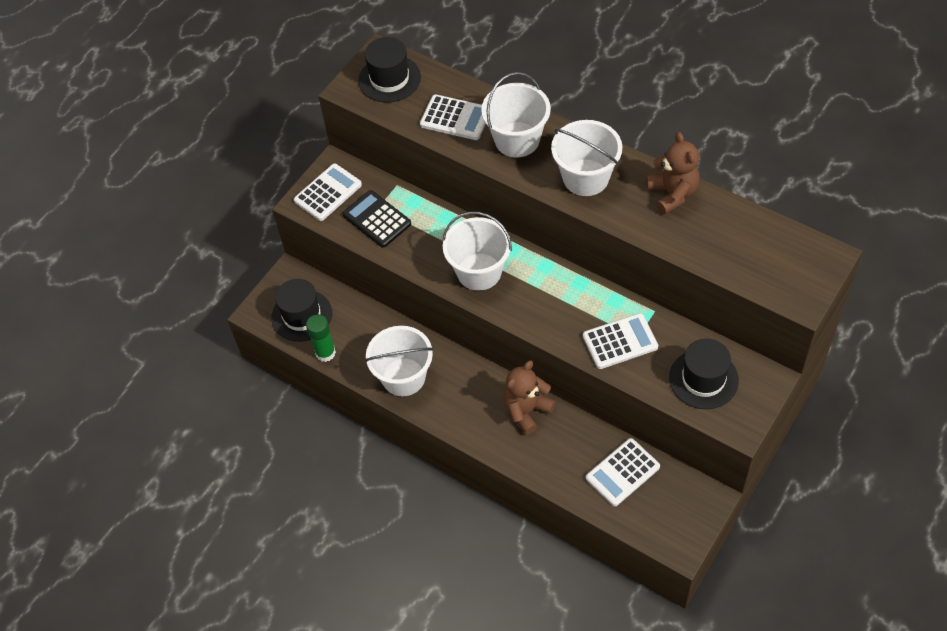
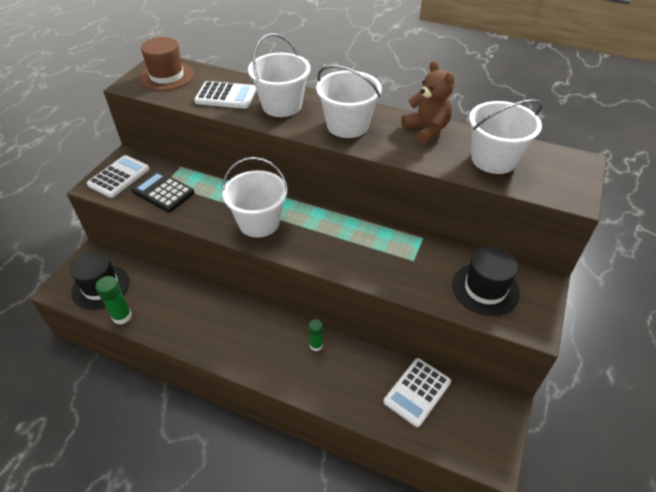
camera: 15 degrees left, 10 degrees down
black hat [358,37,421,102] -> brown hat [139,37,194,91]
white bucket [365,326,434,396] -> white bucket moved to [469,99,543,174]
brown teddy bear [504,361,556,435] -> green glue stick [308,319,323,351]
white calculator [583,313,658,369] -> none

